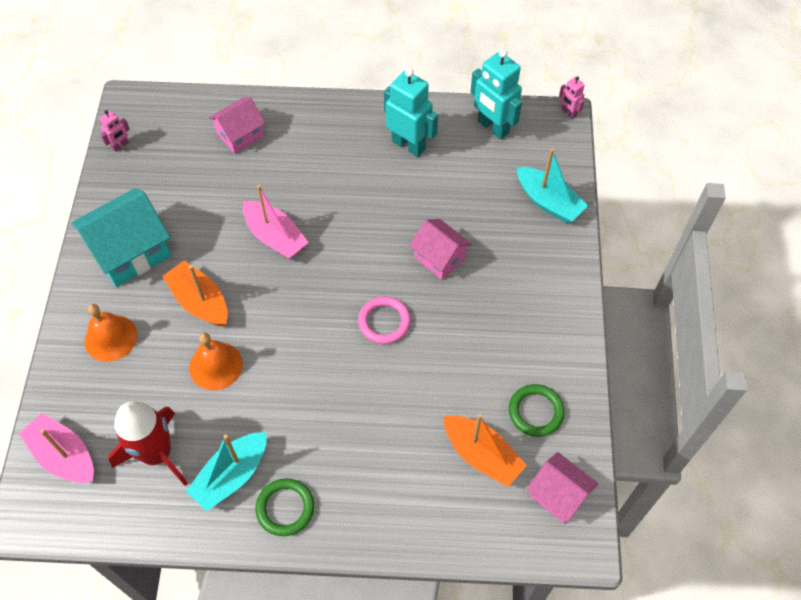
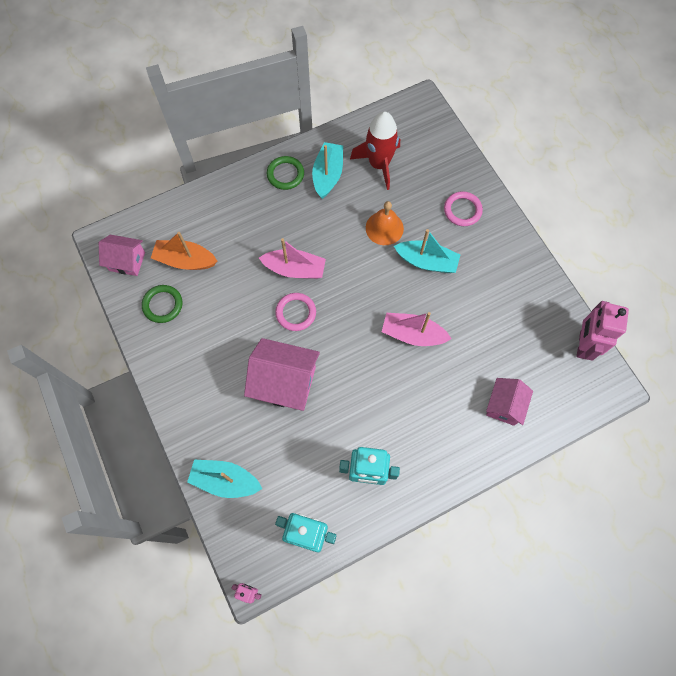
camera: 150 degrees right, 10 degrees up
pink boat [19,413,94,483] -> pink boat moved to [259,238,326,279]
turquoise house [71,188,171,287] -> none
orange bell [84,304,137,362] -> pink ring [444,191,483,226]
pink robot [100,110,130,152] -> pink robot [577,301,629,361], size x2.04
orange boat [163,261,228,327] -> turquoise boat [394,229,460,273]
pink house [409,219,472,280] -> pink house [244,338,320,411], size x1.62

